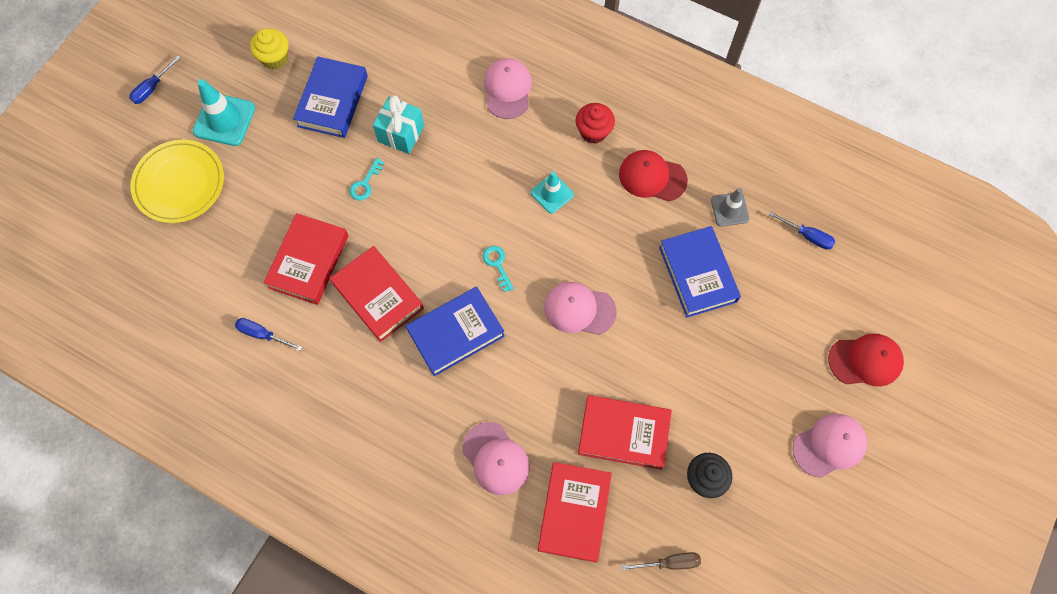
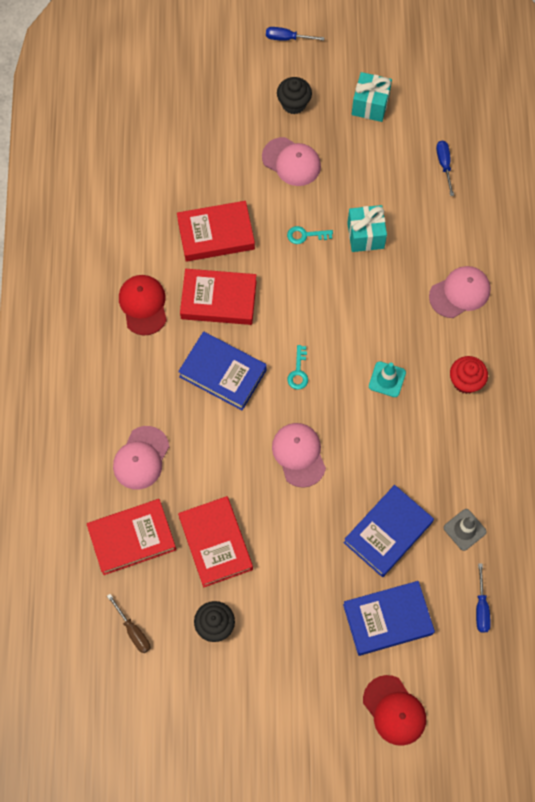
camera: 60 degrees right, 0 degrees up
yellow plate [130,140,224,223] -> none
turquoise traffic cone [193,79,255,146] -> black cupcake [277,77,312,114]
blue screwdriver [235,318,302,351] -> blue screwdriver moved to [436,141,454,196]
yellow cupcake [250,29,289,69] -> turquoise gift [352,72,392,122]
blue book [293,57,368,138] -> blue book moved to [343,581,435,656]
red book [330,246,424,342] -> red book turned 75 degrees clockwise [180,269,257,325]
turquoise key [483,246,514,292] -> turquoise key turned 150 degrees clockwise [287,345,308,390]
red cap [619,150,688,201] -> red cap moved to [119,275,167,335]
pink cap [793,414,867,478] -> pink cap moved to [262,137,321,186]

